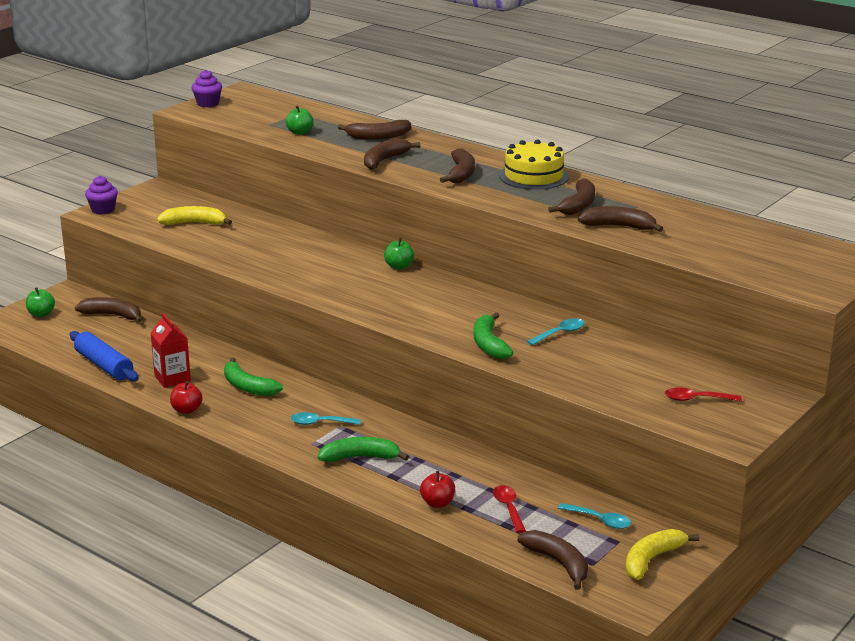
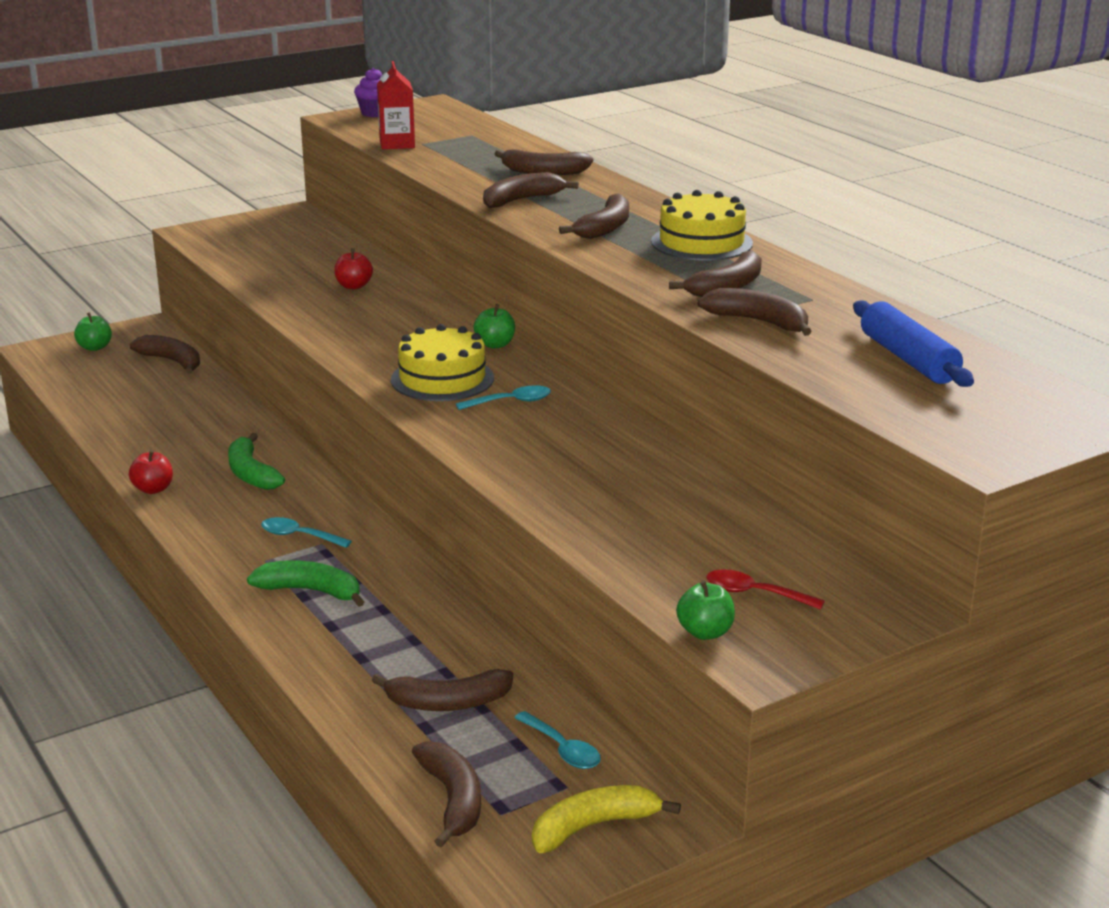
camera: 20 degrees right, 0 degrees up
blue rolling pin [70,331,139,381] -> blue rolling pin moved to [853,300,974,387]
purple cupcake [85,176,118,215] -> none
red carton [151,313,191,388] -> red carton moved to [377,61,415,149]
yellow banana [157,206,232,225] -> none
green apple [286,105,314,135] -> green apple moved to [676,580,735,640]
red apple [420,471,455,508] -> red apple moved to [334,248,373,289]
green banana [474,312,513,359] -> none
red spoon [493,485,526,533] -> brown banana [372,669,513,711]
turquoise spoon [527,318,585,345] -> turquoise spoon moved to [456,385,551,410]
none -> yellow cake [391,324,494,401]

